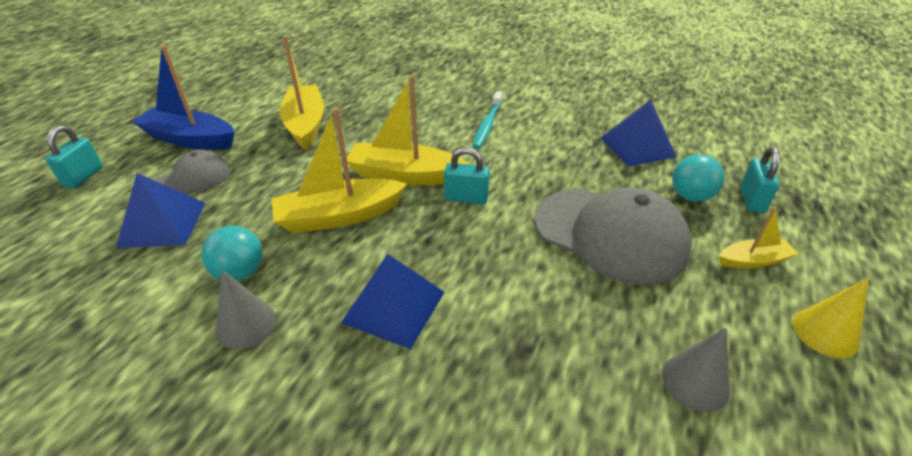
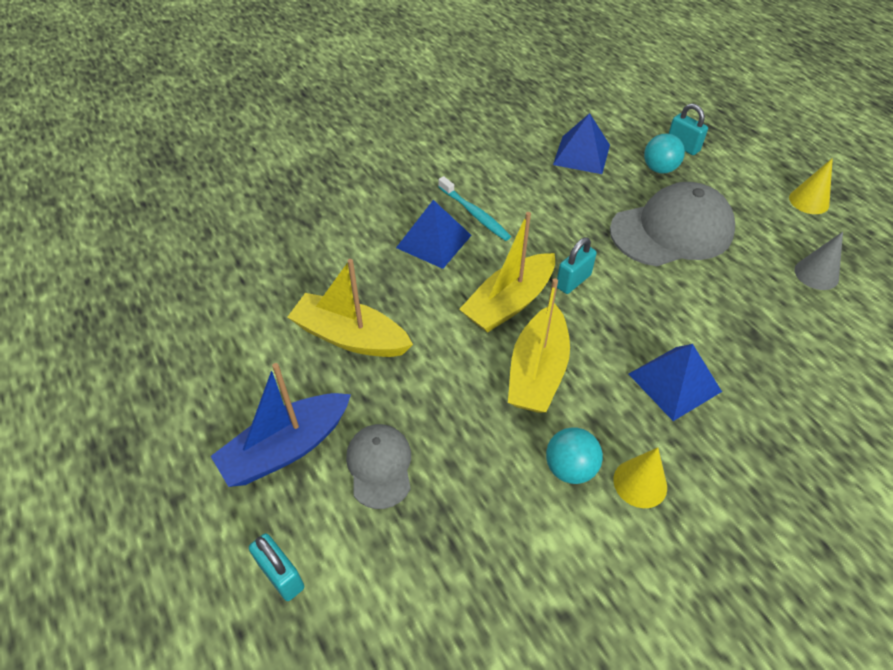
camera: 55 degrees left, 10 degrees up
blue pyramid [116,173,206,248] -> blue pyramid moved to [396,200,472,269]
grey cone [215,270,276,349] -> yellow cone [613,448,667,508]
yellow boat [719,207,798,269] -> none

